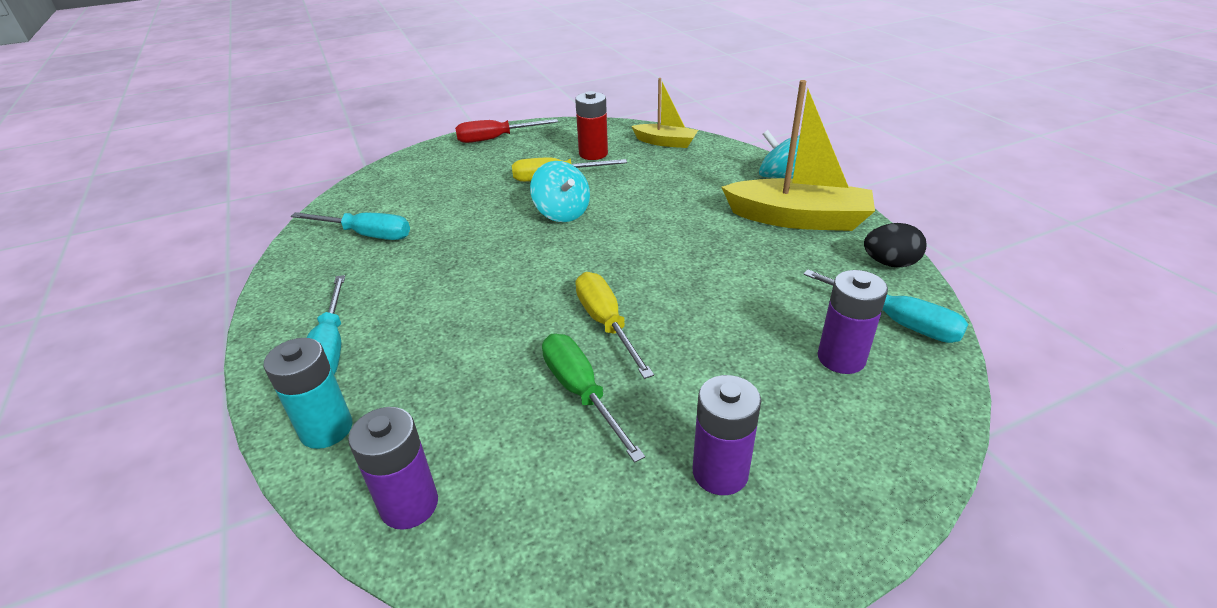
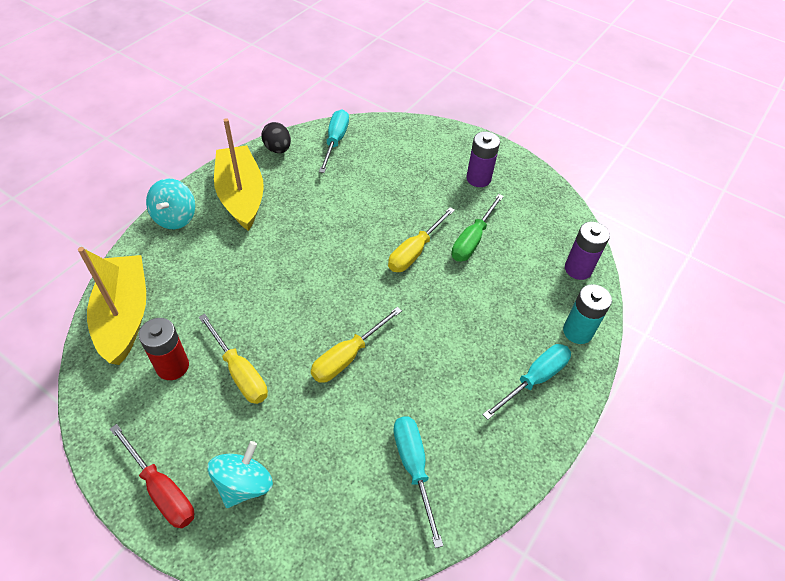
camera: 125 degrees left, 15 degrees up
turquoise spinning top [530,161,590,222] -> turquoise spinning top moved to [208,441,273,508]
yellow boat [631,78,698,148] -> yellow boat [78,247,146,365], size x1.75
purple battery [818,270,888,374] -> none
none -> yellow screwdriver [311,307,402,383]

